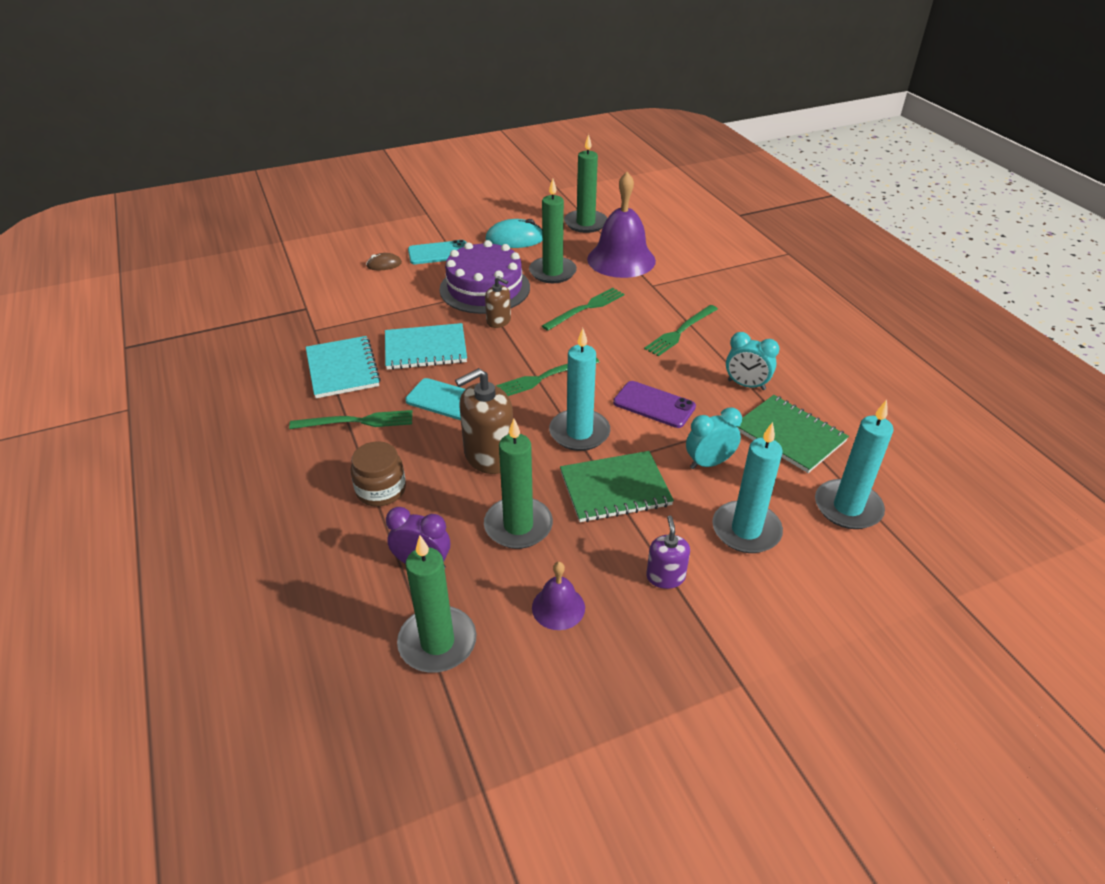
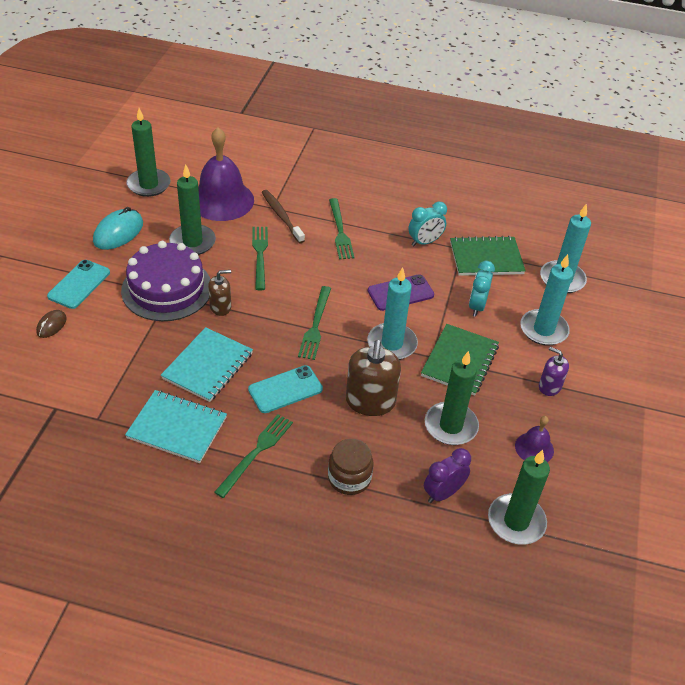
camera: 55 degrees left, 5 degrees up
none -> brown toothbrush [262,190,305,243]

